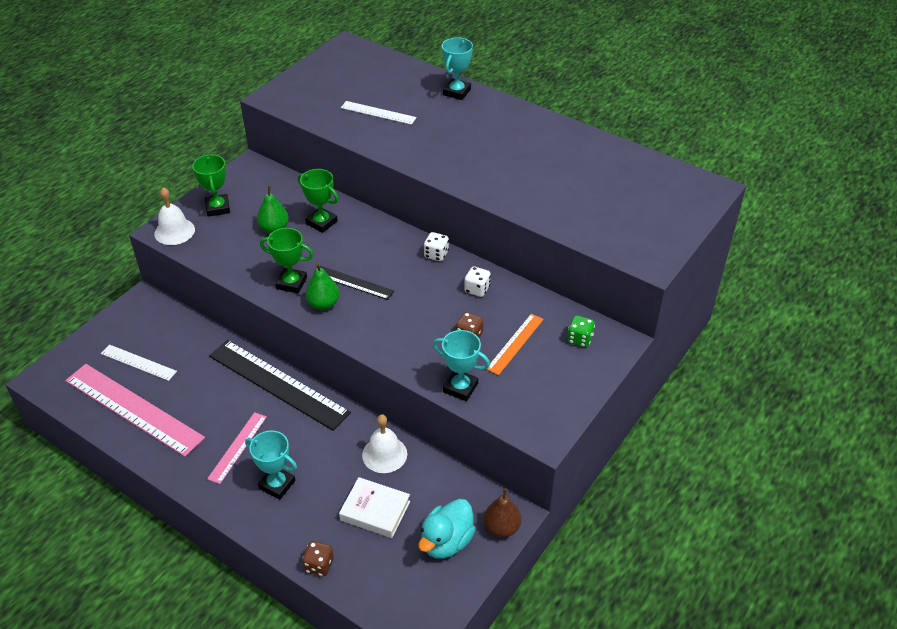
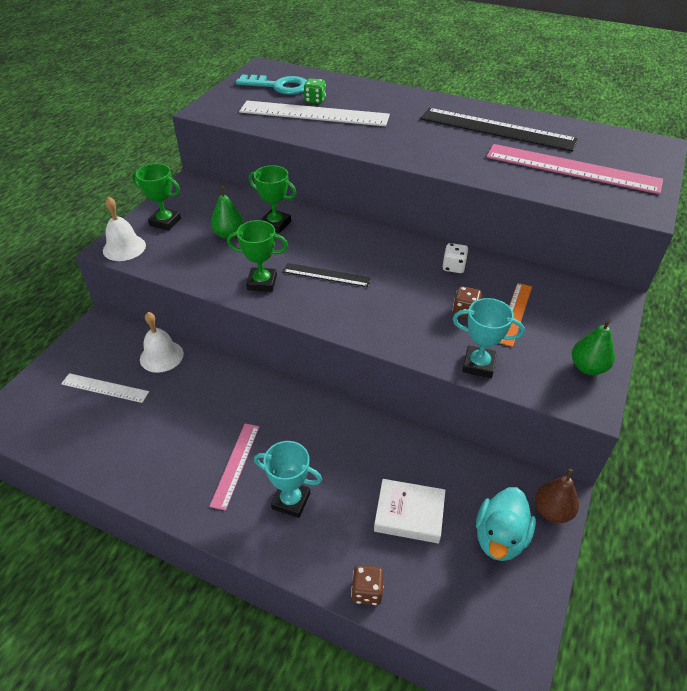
camera: 10 degrees left, 0 degrees up
pink ruler [65,364,205,457] -> pink ruler moved to [486,144,663,194]
green trophy [192,155,230,217] -> green trophy turned 45 degrees counterclockwise [132,163,181,231]
black ruler [209,340,351,431] -> black ruler moved to [420,108,578,152]
green pear [305,263,340,310] -> green pear moved to [572,320,615,375]
white ruler [341,101,417,125] -> white ruler [239,100,390,126], size x1.95
white bell [362,414,407,473] -> white bell moved to [140,312,184,373]
white dice [424,232,449,261] -> none
turquoise trophy [442,37,473,100] -> none
green dice [567,315,595,347] -> green dice moved to [304,78,326,104]
none -> turquoise key [236,74,307,95]

